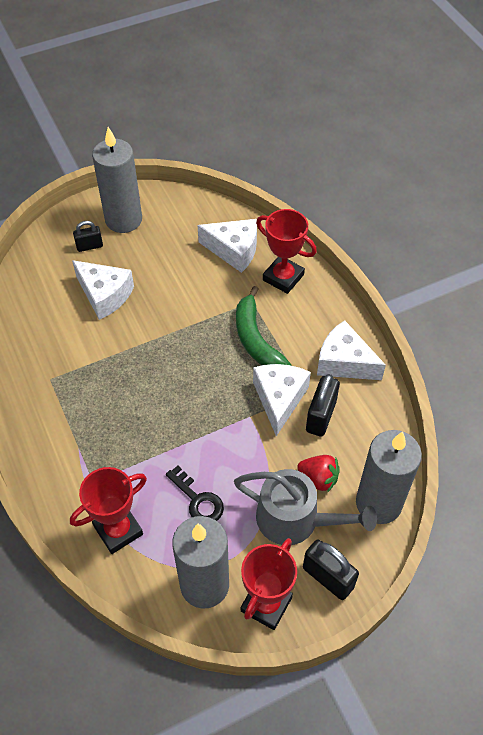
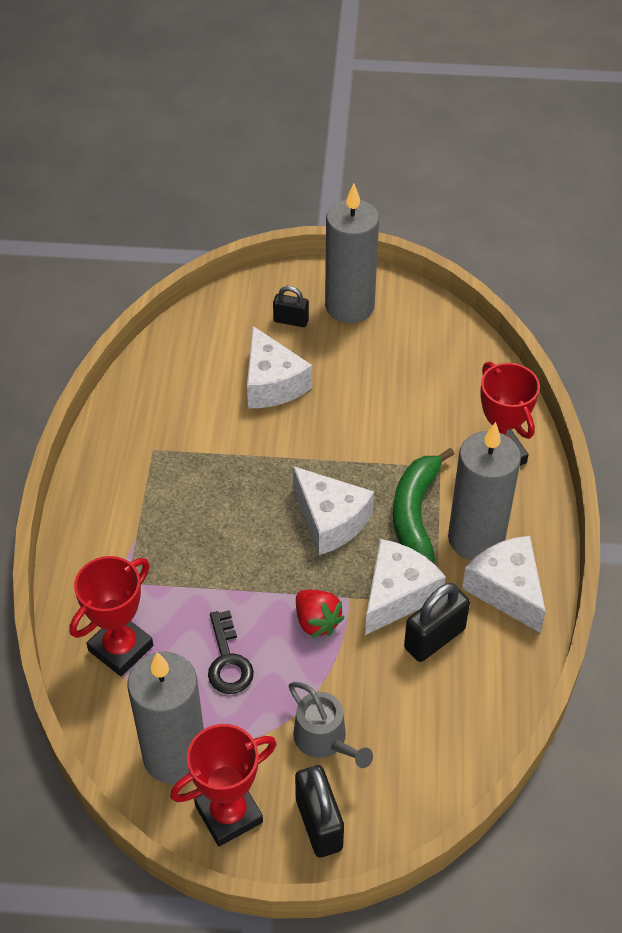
camera: 30 degrees right, 5 degrees down
red trophy [70,467,147,554] -> red trophy turned 45 degrees counterclockwise [70,556,153,676]
white cheese [197,219,257,273] -> white cheese moved to [293,466,374,555]
grey watering can [234,469,377,545] -> grey watering can [289,682,373,768], size x0.64
red strawberry [297,455,340,493] -> red strawberry moved to [296,590,345,638]
grey candle [356,430,422,524] -> grey candle moved to [448,422,521,560]

